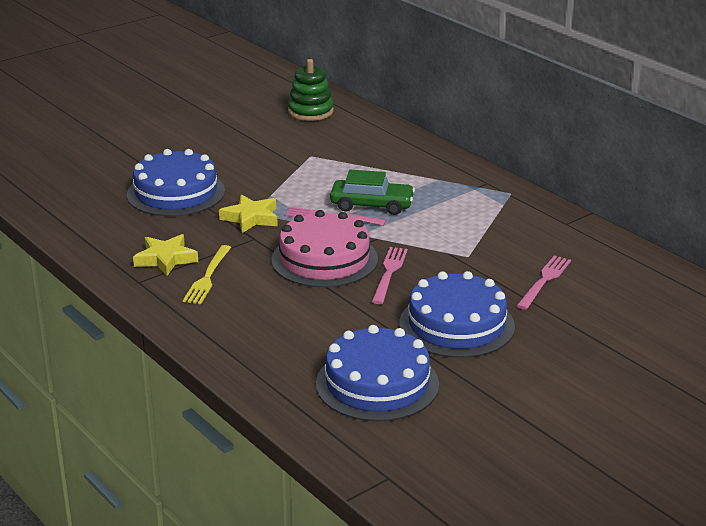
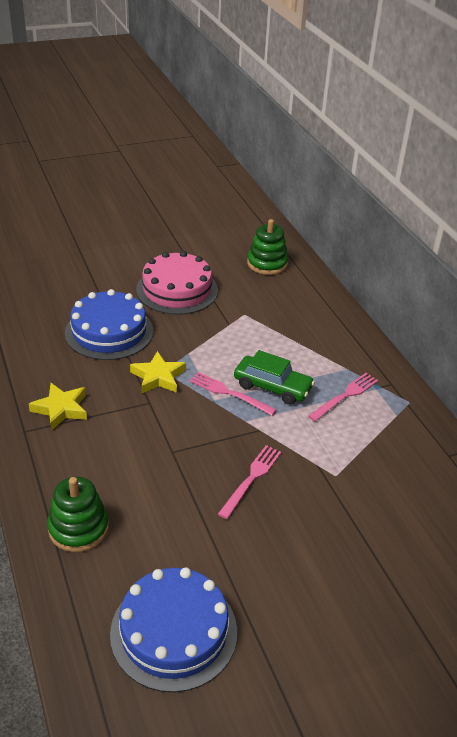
camera: 15 degrees right, 10 degrees up
yellow fork [183,245,231,304] -> none
pink cake [271,210,378,288] -> pink cake moved to [136,251,218,315]
blue cake [399,271,515,358] -> none
pink fork [517,255,571,310] -> pink fork moved to [308,373,378,421]
none -> green stacking toy [47,477,109,552]

